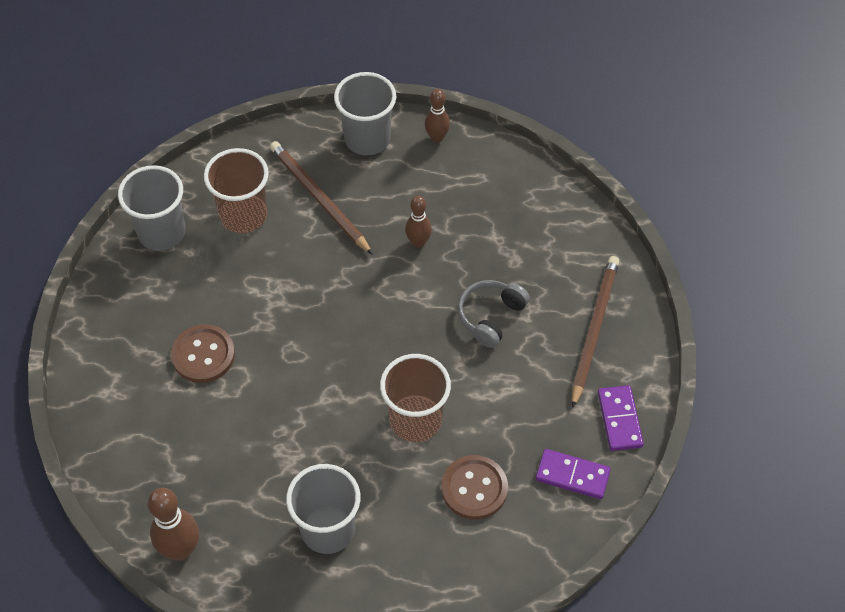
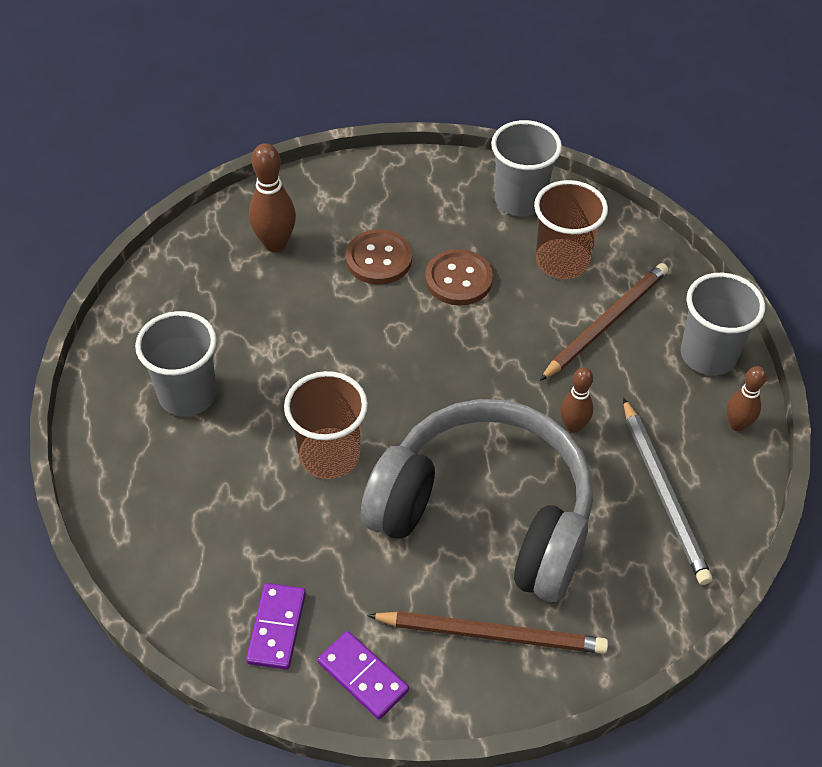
camera: 80 degrees right, 5 degrees down
brown bowling pin [148,488,199,561] -> brown bowling pin moved to [249,143,296,252]
brown button [441,455,508,520] -> brown button moved to [425,249,493,306]
grey headphones [458,280,530,348] -> grey headphones [361,399,593,602], size x2.49
purple domino [598,385,644,451] -> purple domino turned 60 degrees clockwise [317,631,409,719]
none -> grey pencil [623,398,712,585]

